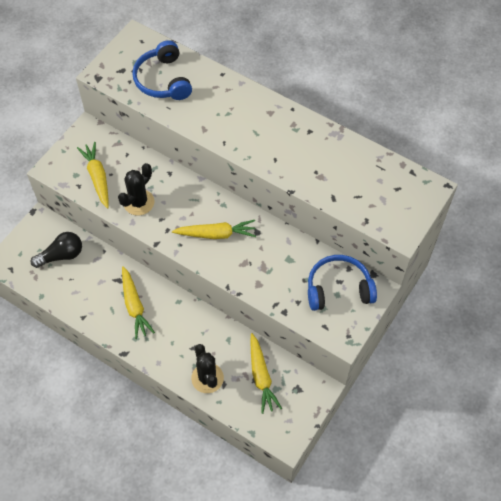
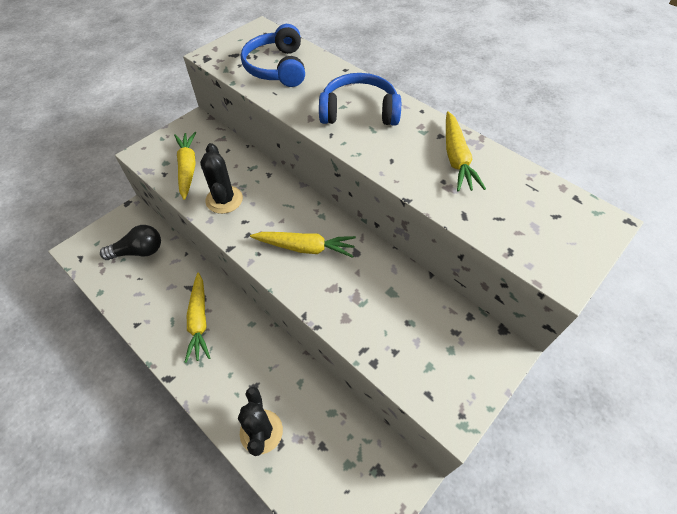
camera: 10 degrees right, 5 degrees down
black cactus [118,163,154,215] -> black cactus turned 60 degrees counterclockwise [200,143,243,214]
yellow carrot [250,333,282,414] -> yellow carrot moved to [446,111,486,192]
blue headphones [308,255,377,311] -> blue headphones moved to [319,73,401,126]

